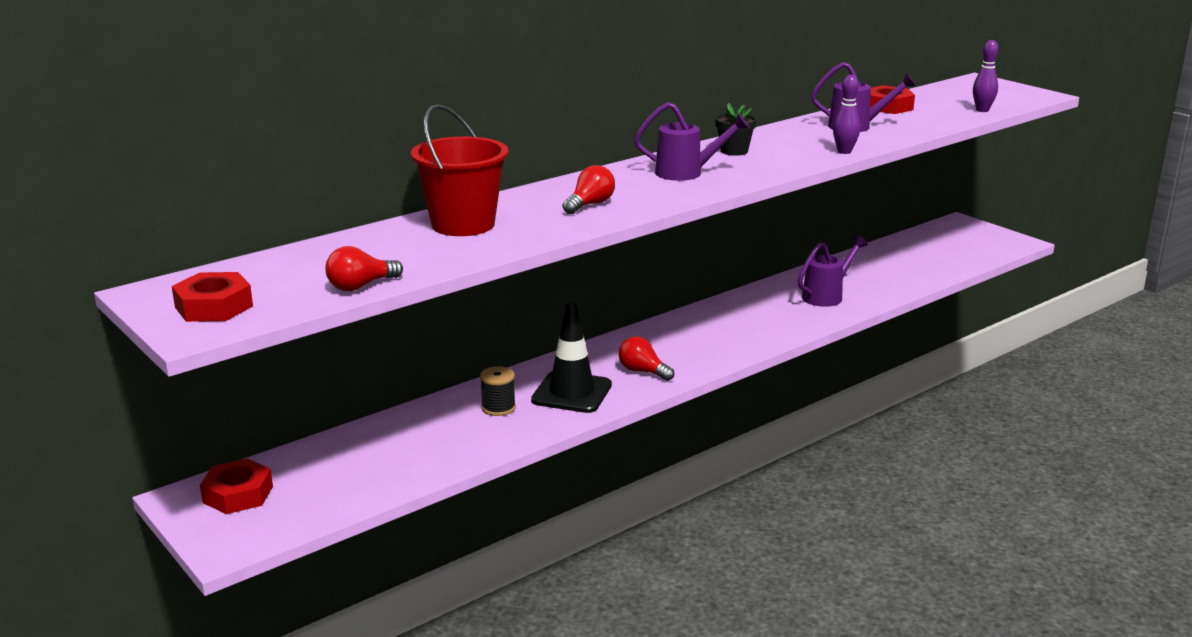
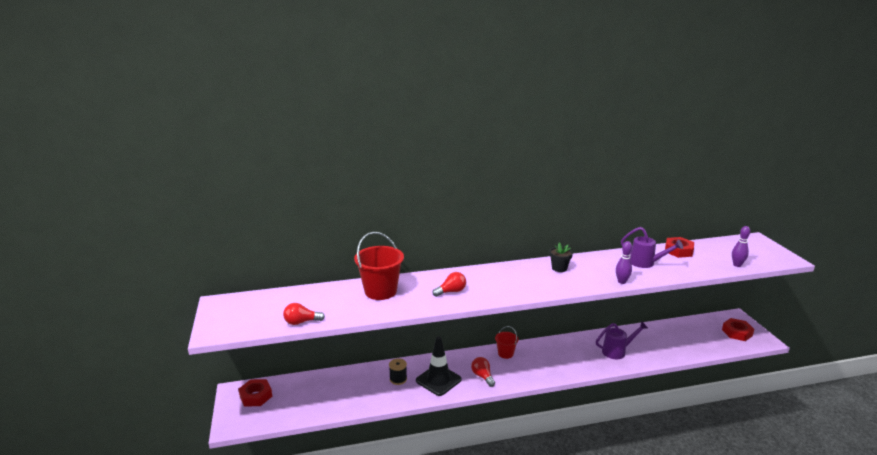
camera: 25 degrees right, 0 degrees up
red nut [172,272,253,322] -> red nut moved to [722,318,754,341]
purple watering can [634,102,750,181] -> none
none -> red bucket [495,326,519,359]

